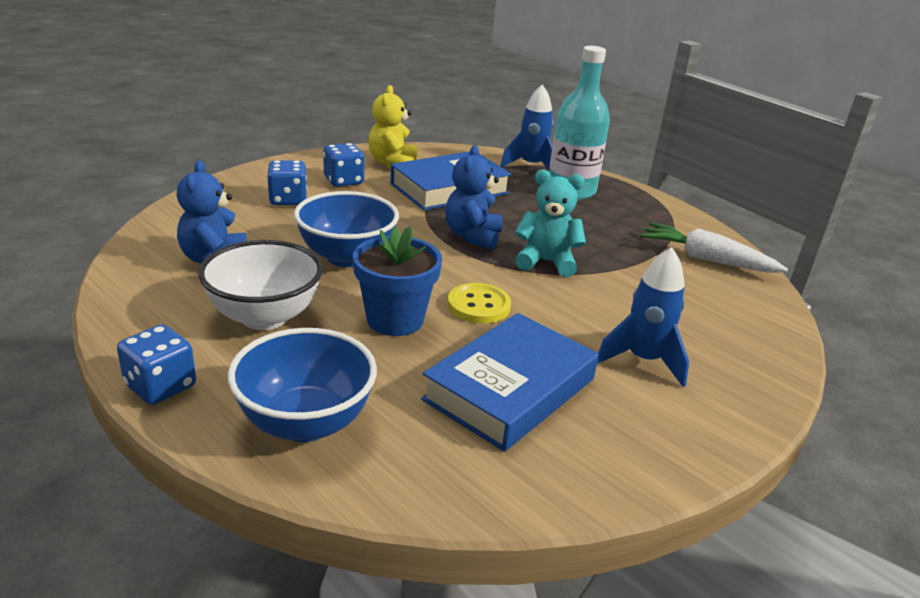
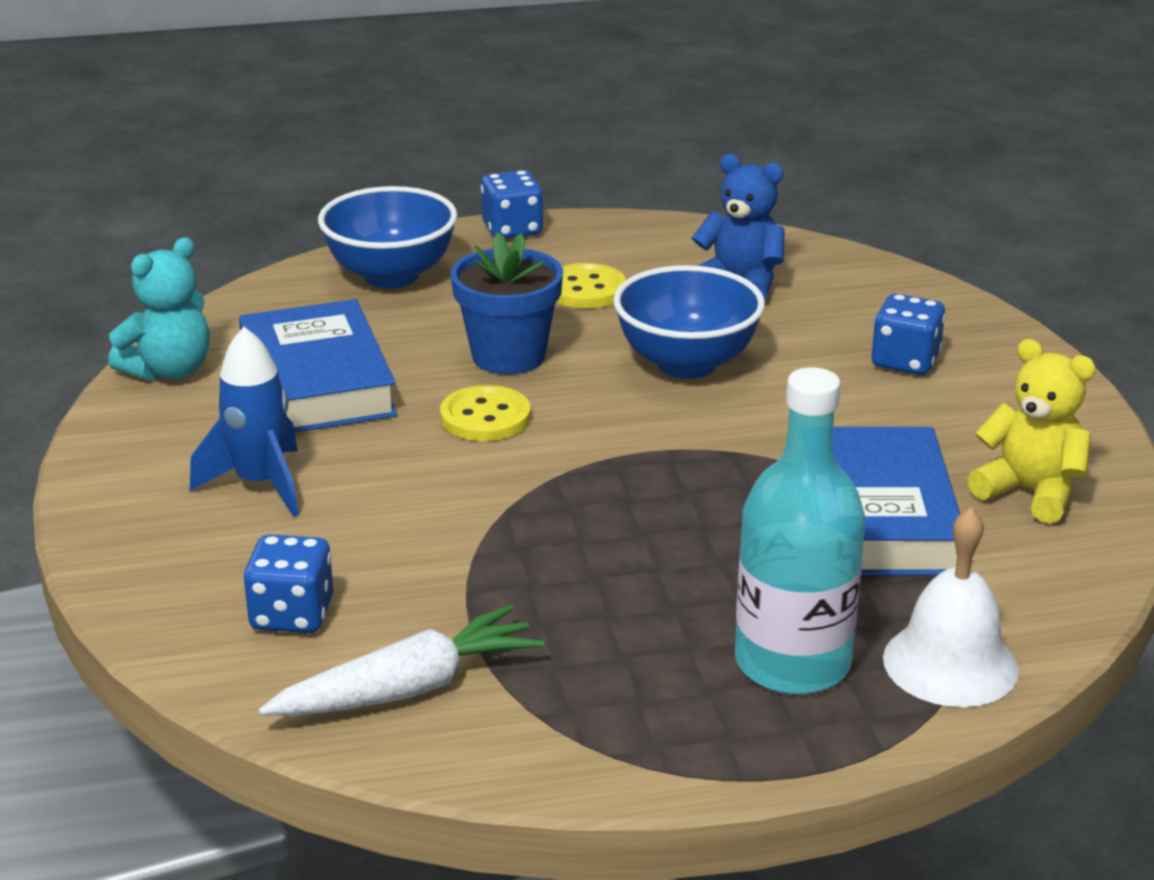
camera: 125 degrees right, 0 degrees up
white bowl [198,240,323,330] -> yellow button [556,263,626,308]
blue dice [323,143,364,187] -> blue dice moved to [243,534,333,633]
blue teddy bear [445,145,503,250] -> none
blue rocket [500,84,554,170] -> white bell [883,508,1019,707]
turquoise teddy bear [515,170,586,277] -> turquoise teddy bear moved to [108,237,210,381]

